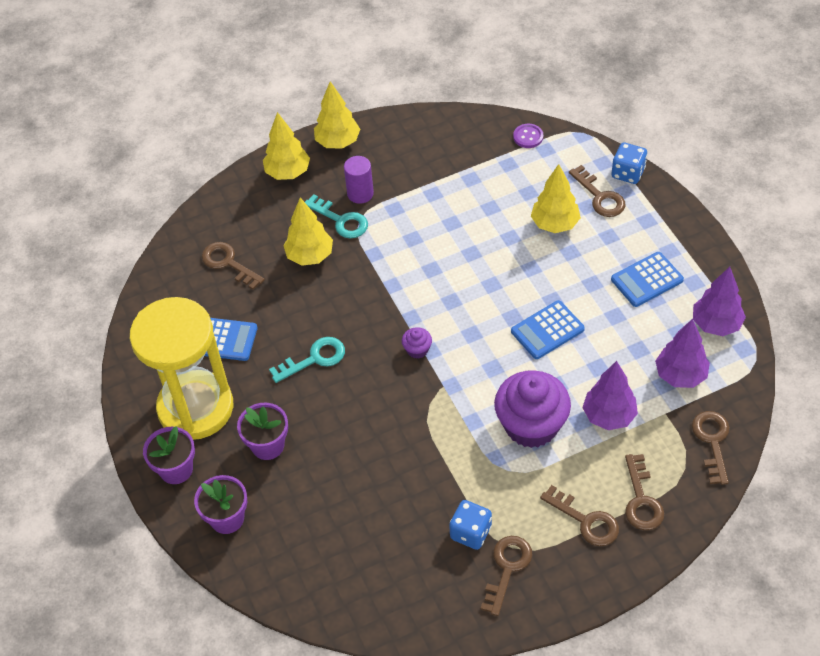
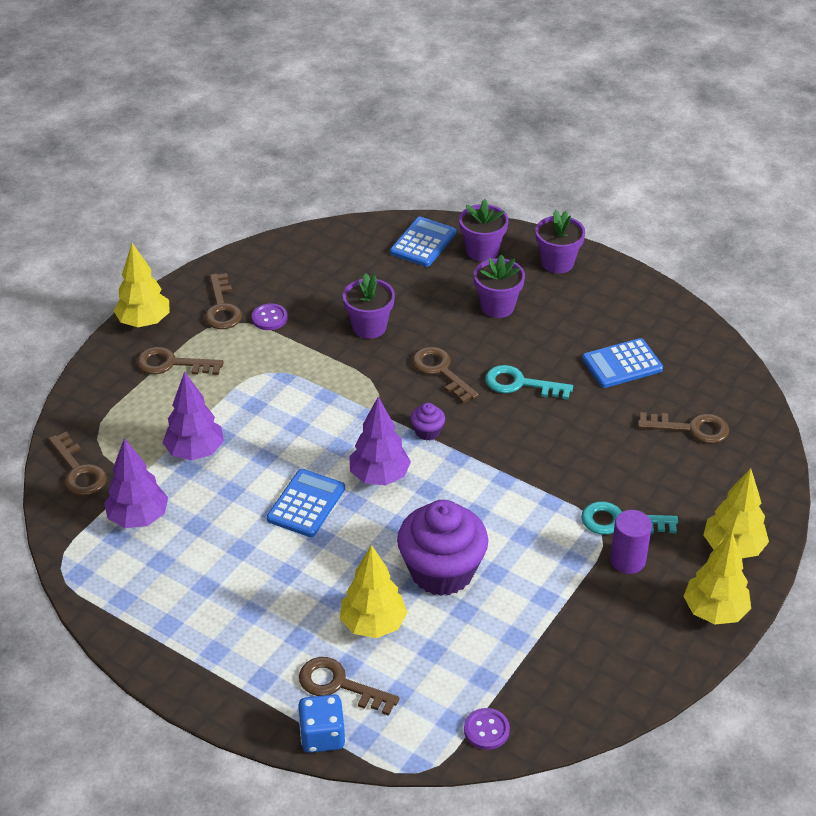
camera: 145 degrees right, 10 degrees down
yellow hourglass [130,297,233,440] -> none
turquoise key [269,337,345,383] -> turquoise key turned 75 degrees clockwise [485,365,573,400]
yellow tree [283,197,333,266] -> yellow tree moved to [114,243,170,327]
blue dice [449,500,492,550] -> purple button [252,304,288,330]
purple cupcake [494,370,571,448] -> purple cupcake moved to [397,500,488,596]
blue calculator [611,252,684,307] -> blue calculator moved to [390,217,456,267]
brown key [625,454,664,530] -> brown key moved to [412,347,479,403]
purple tree [693,266,746,336] -> purple tree moved to [350,397,411,485]
none -> purple flower pot [343,273,395,339]

